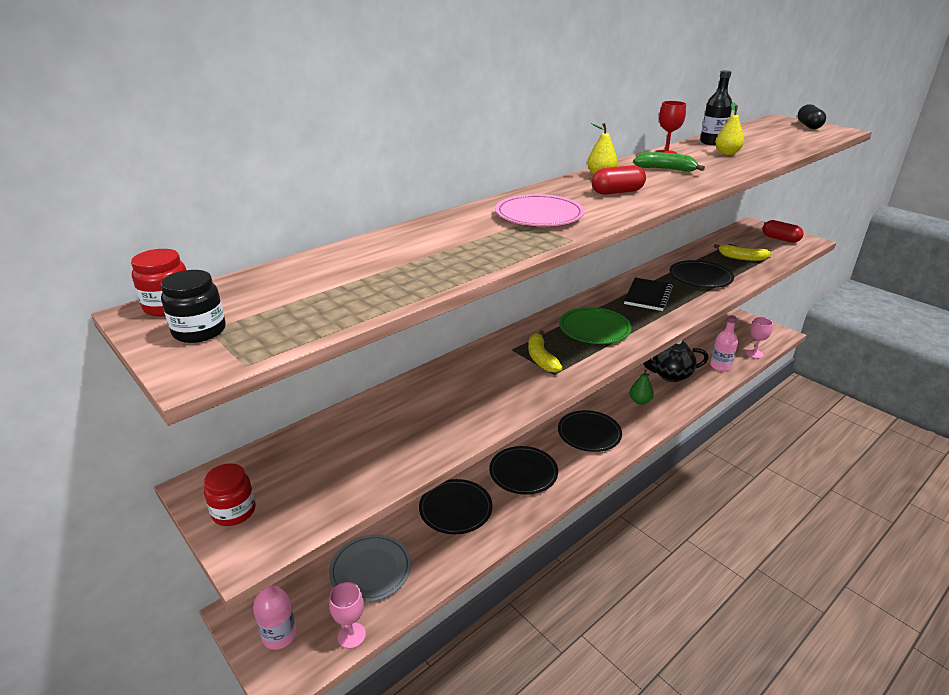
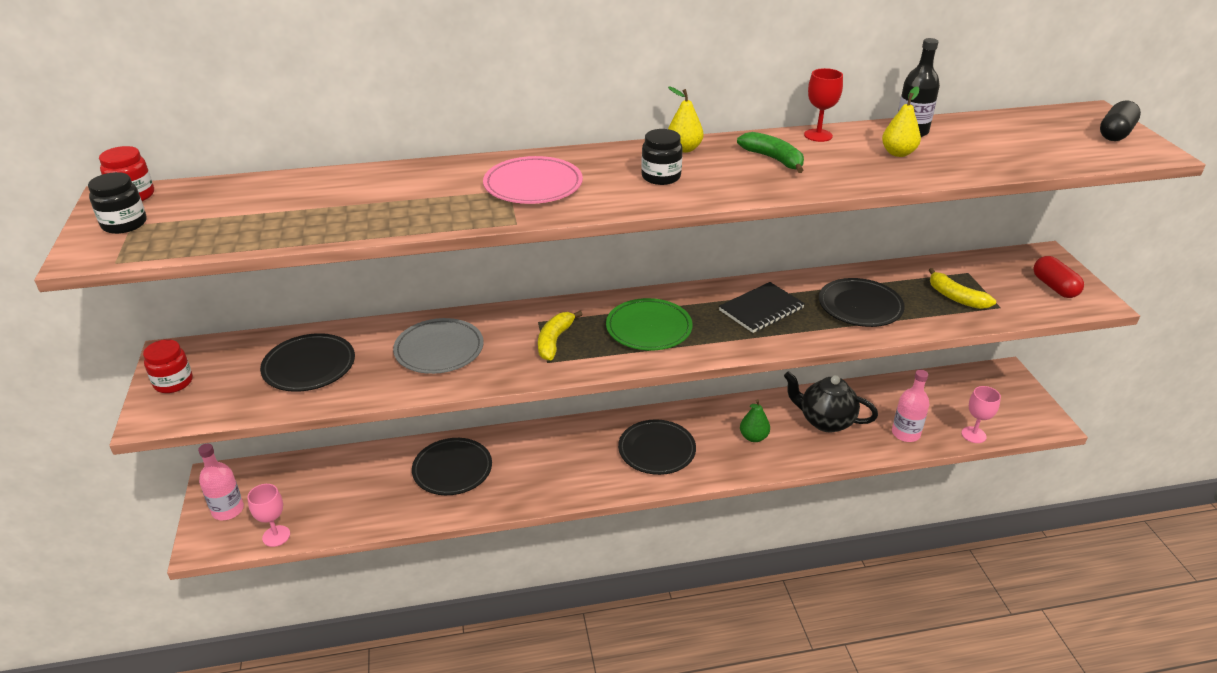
camera: 30 degrees right, 5 degrees up
grey plate [329,534,411,602] -> grey plate moved to [393,318,484,374]
black plate [489,446,558,495] -> black plate moved to [260,333,355,392]
red capsule [592,165,646,195] -> black jar [641,129,683,185]

